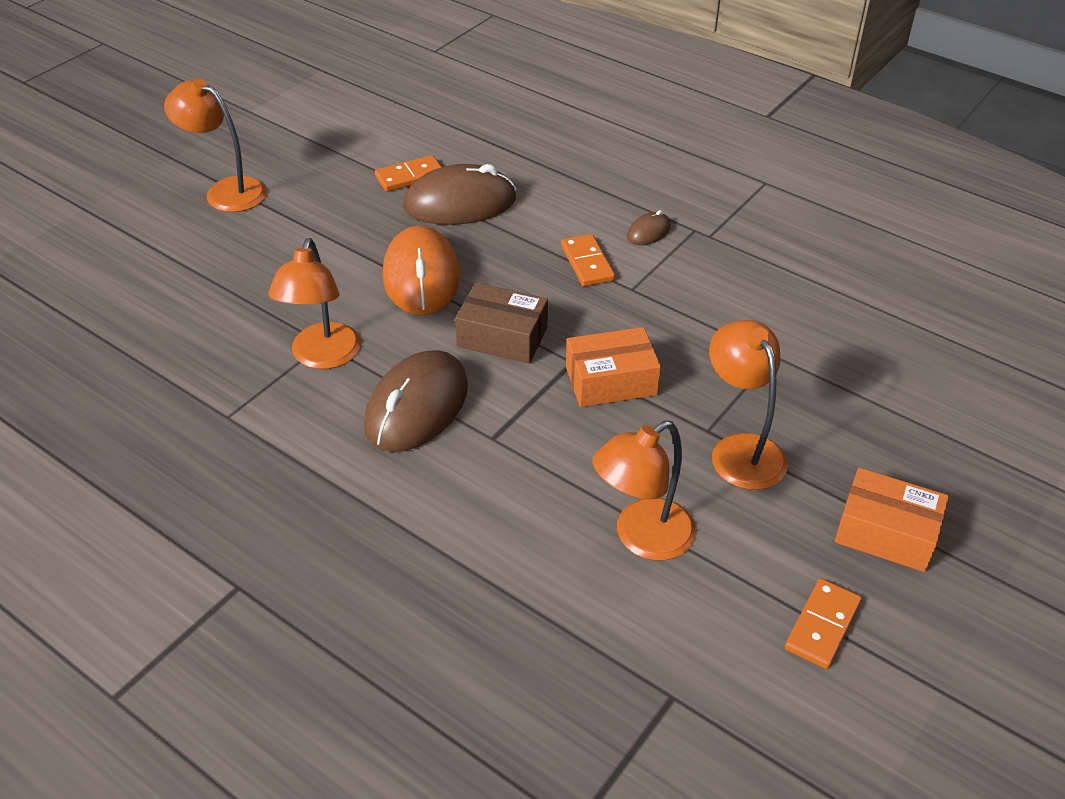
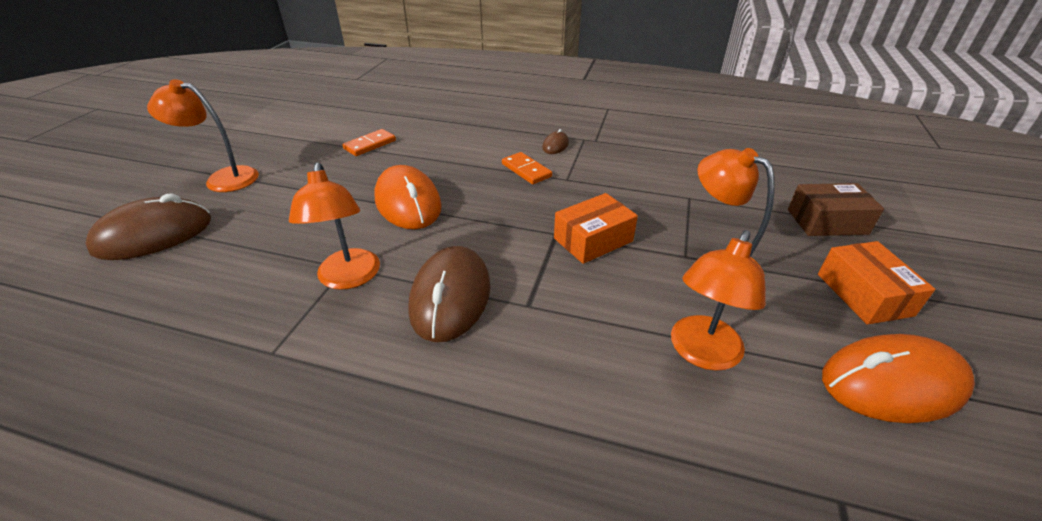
camera: 20 degrees left, 5 degrees down
brown mouse [403,164,517,225] -> brown mouse moved to [85,194,211,260]
brown box [455,283,548,363] -> brown box moved to [788,183,884,236]
orange domino [785,579,862,669] -> orange mouse [822,334,975,423]
orange box [835,468,949,572] -> orange box turned 75 degrees clockwise [818,241,935,325]

